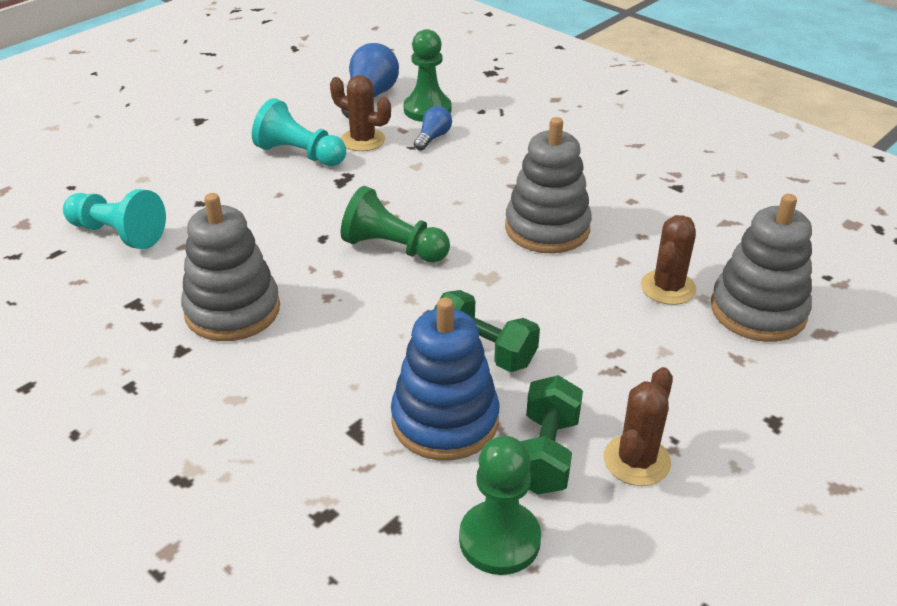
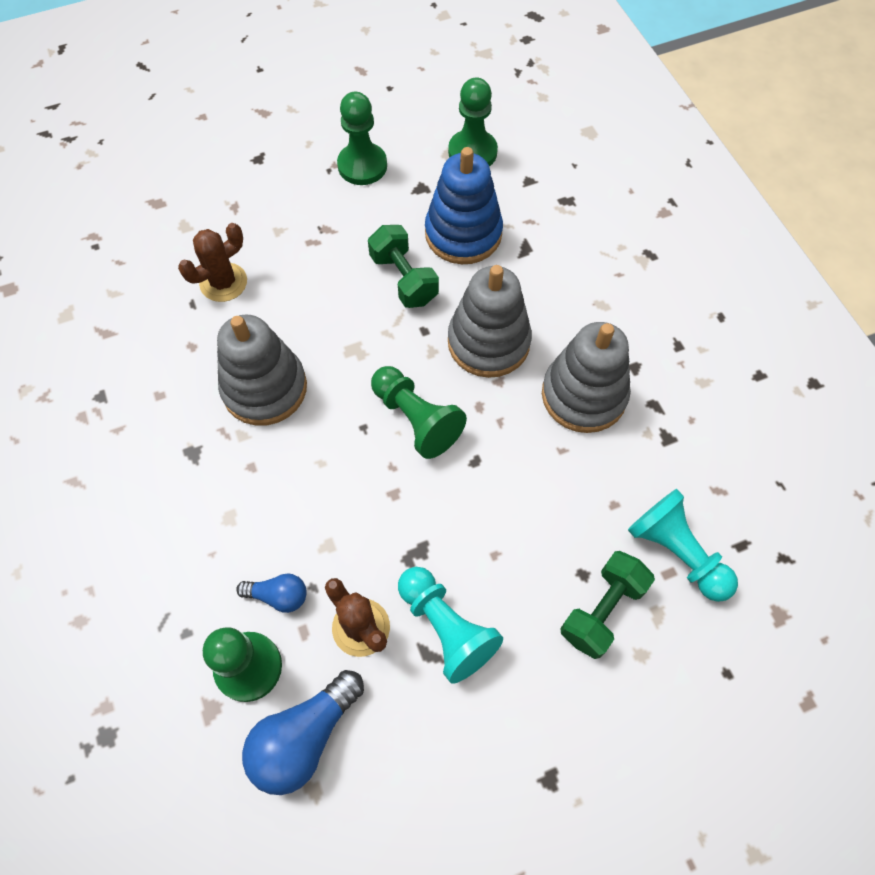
camera: 155 degrees left, 25 degrees up
blue light bulb [414,106,452,151] -> blue light bulb turned 135 degrees counterclockwise [236,573,306,613]
green dumbbell [520,375,583,495] -> green dumbbell moved to [560,551,655,659]
brown cactus [604,367,673,486] -> green pawn [337,92,387,185]
grey stacking toy [711,194,812,342] -> grey stacking toy moved to [448,265,532,378]

